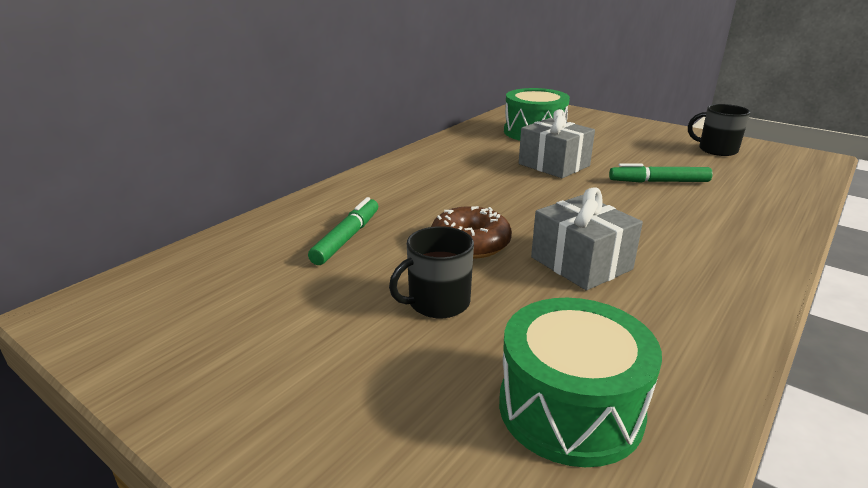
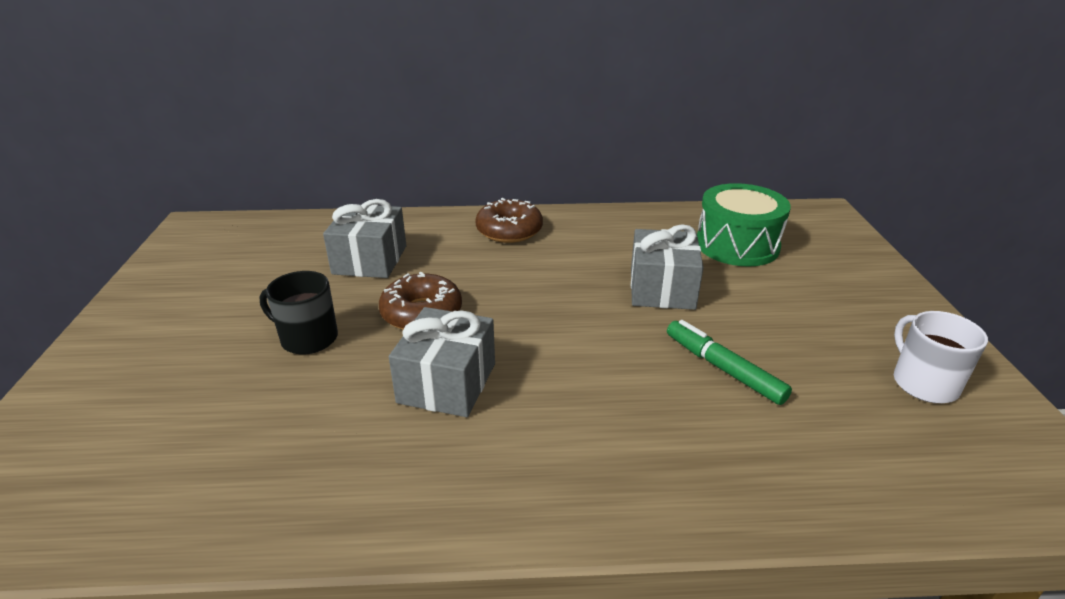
camera: 50 degrees right, 5 degrees up
green marker [308,197,378,265] -> grey gift [323,199,406,278]
green drum [499,298,662,467] -> none
black mug [688,104,750,156] -> white mug [894,311,988,403]
none -> brown donut [476,198,543,243]

